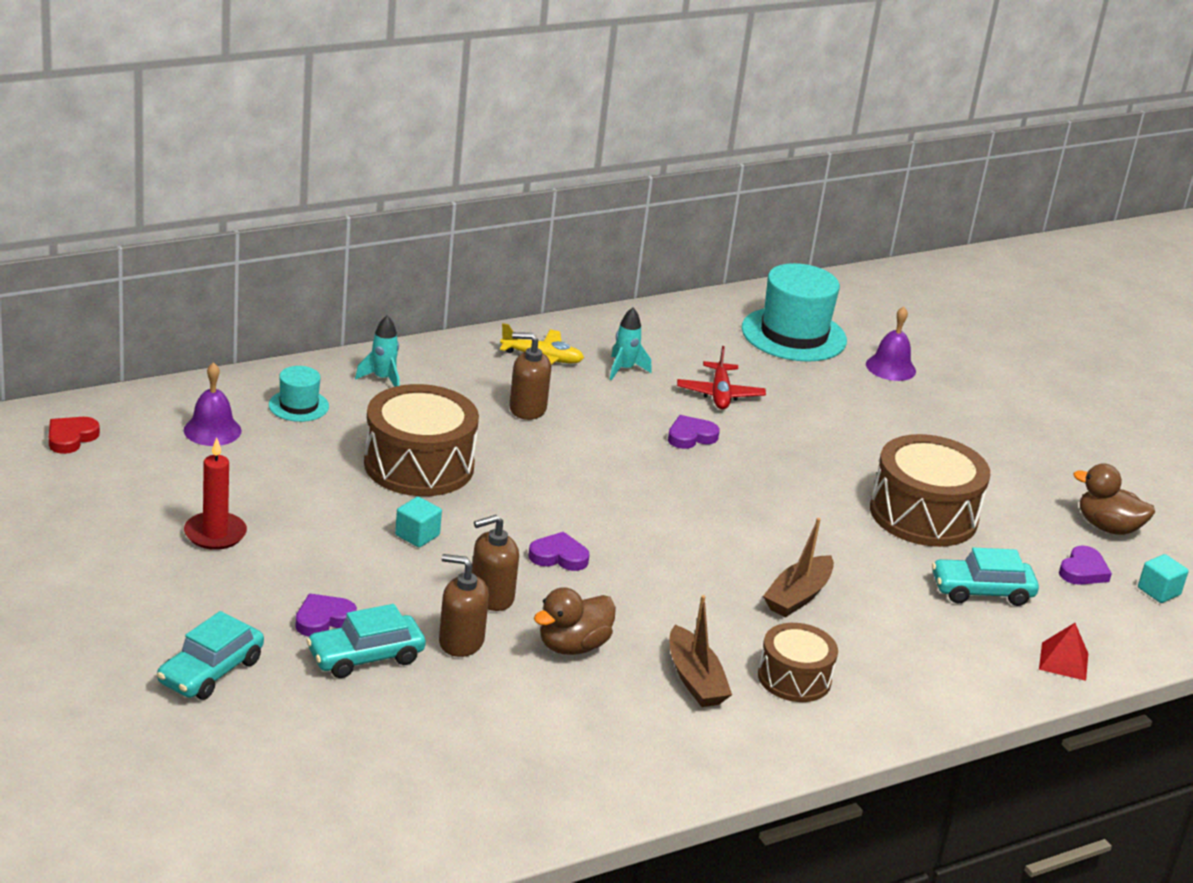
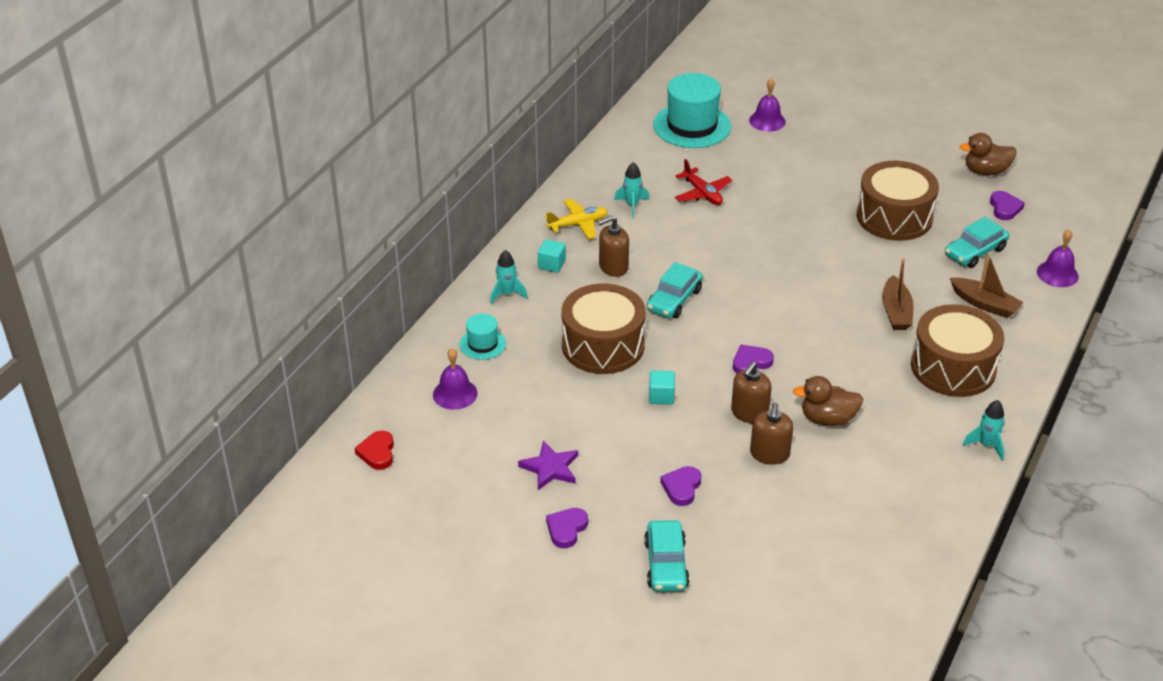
camera: 30 degrees left, 10 degrees up
red candle [184,438,247,550] -> purple star [518,441,578,490]
turquoise car [306,604,426,678] -> turquoise car moved to [647,262,703,318]
brown soap dispenser [439,554,489,657] -> brown soap dispenser turned 60 degrees counterclockwise [750,403,793,465]
brown duck [534,587,616,655] -> brown duck turned 75 degrees clockwise [793,376,863,426]
purple heart [668,415,720,449] -> purple heart moved to [546,508,588,548]
brown boat [670,595,732,707] -> brown boat moved to [950,253,1024,318]
brown drum [758,623,838,702] -> brown drum [911,304,1004,397], size x1.66
red pyramid [1039,623,1088,681] -> purple bell [1037,229,1079,287]
turquoise cube [1138,554,1189,603] -> turquoise cube moved to [538,239,566,273]
none -> turquoise rocket [963,400,1005,461]

